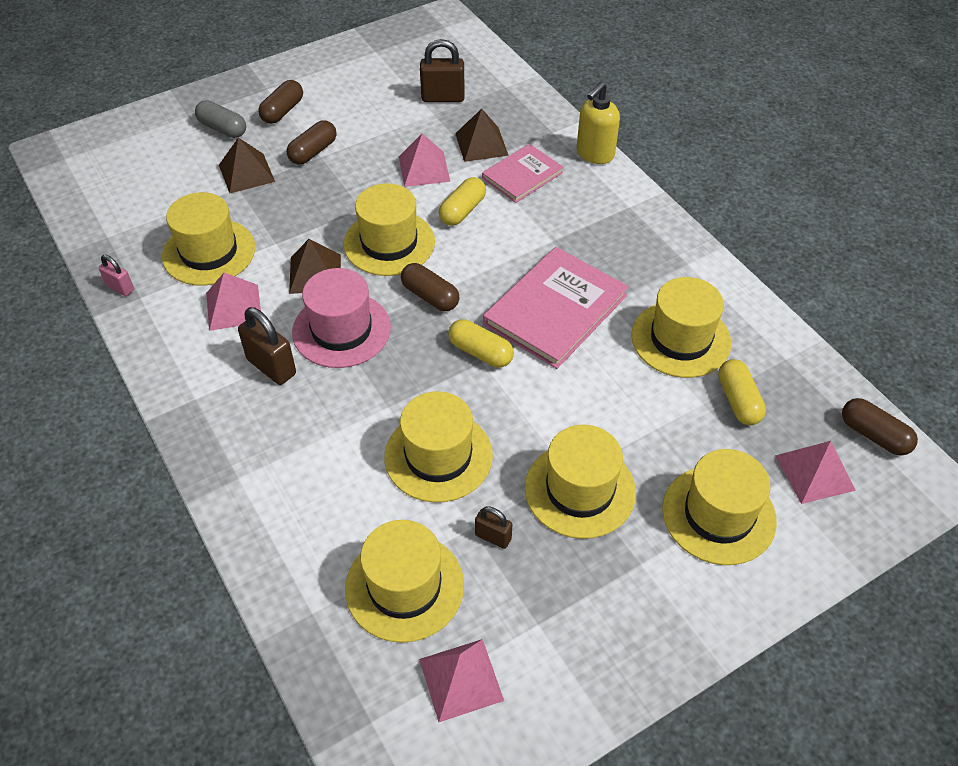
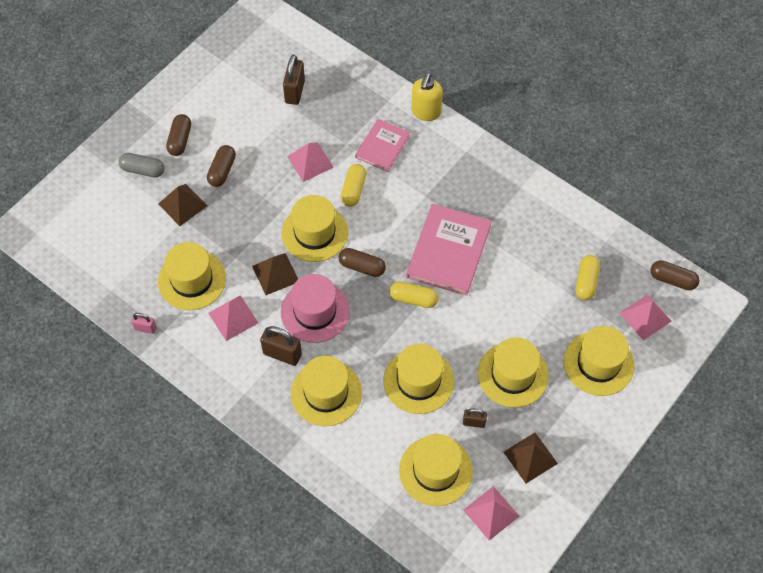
camera: 20 degrees left, 10 degrees up
brown padlock [420,39,465,102] -> brown padlock turned 60 degrees counterclockwise [283,55,305,105]
brown pyramid [455,109,509,162] -> brown pyramid moved to [504,433,558,483]
yellow hat [631,277,731,378] -> yellow hat moved to [291,356,362,426]
yellow capsule [718,359,766,425] -> yellow capsule turned 45 degrees clockwise [575,255,600,300]

